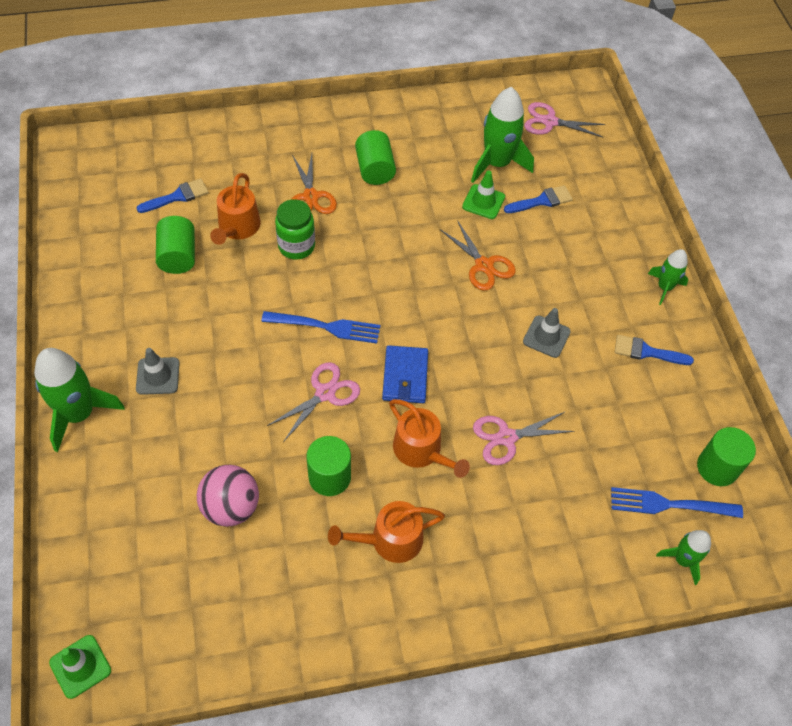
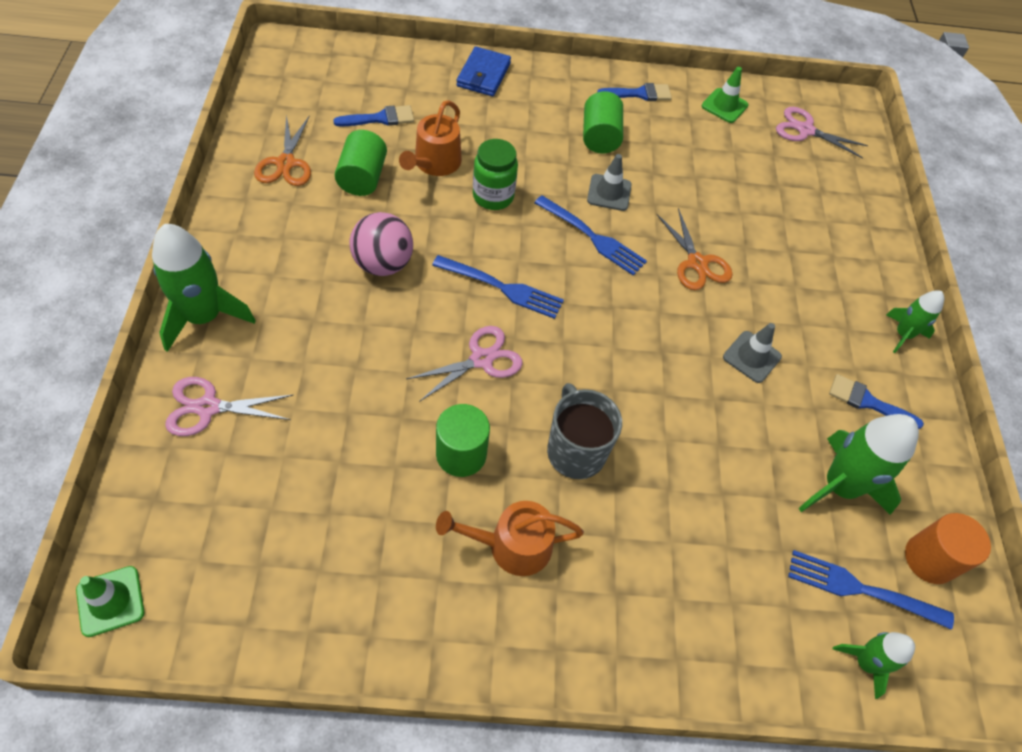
camera: 10 degrees right, 0 degrees up
grey traffic cone [136,348,180,395] -> grey traffic cone moved to [587,154,632,211]
pink ball [197,465,259,527] -> pink ball moved to [349,212,413,276]
orange scissors [291,154,337,214] -> orange scissors moved to [254,114,311,186]
blue wallet [382,345,428,403] -> blue wallet moved to [456,46,511,96]
orange watering can [389,399,470,478] -> grey mug [547,383,622,479]
green traffic cone [462,171,505,219] -> green traffic cone moved to [702,67,748,123]
green rocket [471,87,534,183] -> green rocket moved to [798,414,919,515]
pink scissors [473,411,575,465] -> pink scissors moved to [165,377,293,436]
blue brush [504,185,573,213] -> blue brush moved to [597,83,672,101]
green cylinder [697,427,756,486] -> orange cylinder [905,513,991,584]
none -> blue fork [534,195,647,276]

